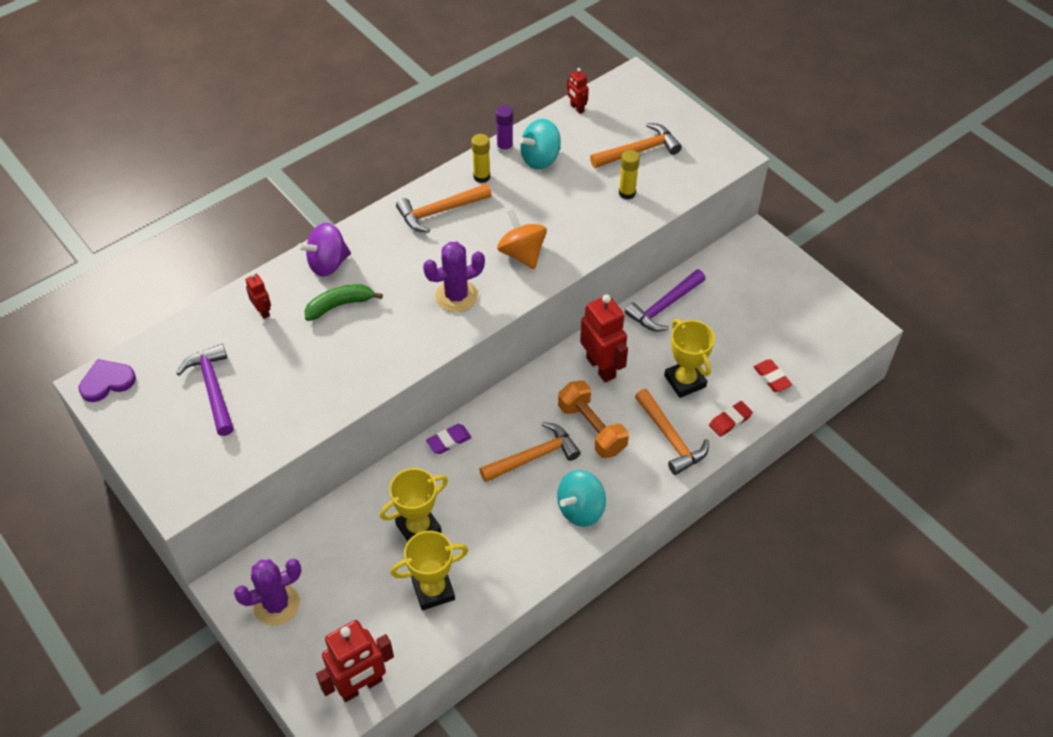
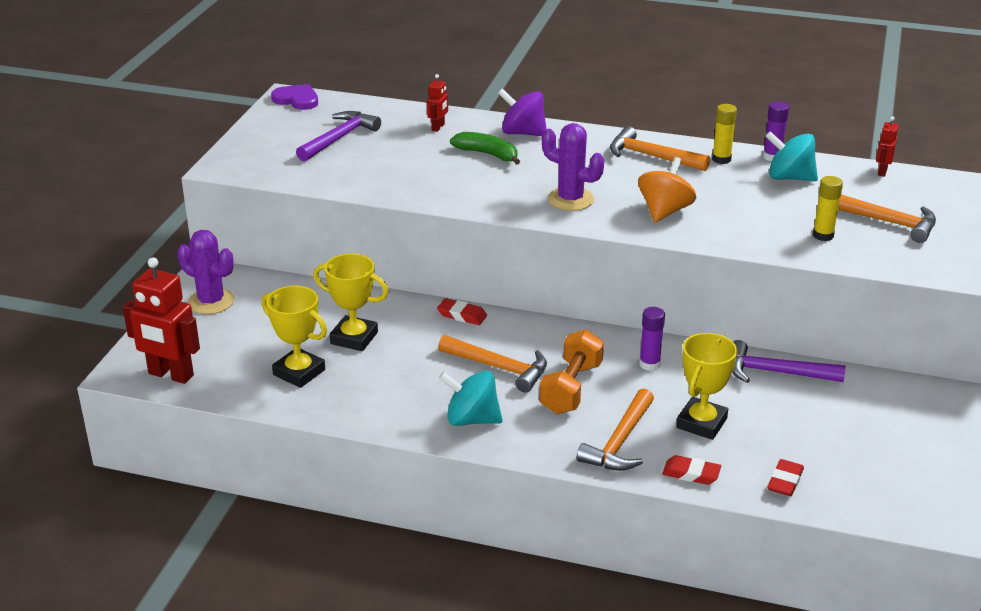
camera: 55 degrees right, 20 degrees down
purple eraser [426,424,472,454] -> red eraser [437,298,487,325]
red robot [580,294,628,382] -> purple glue stick [639,307,665,371]

